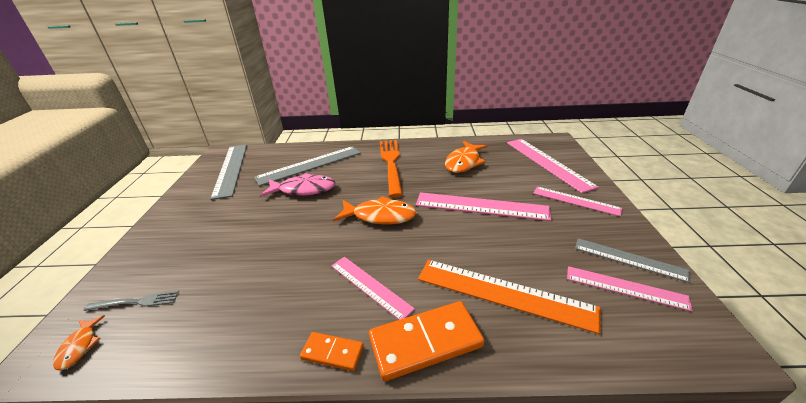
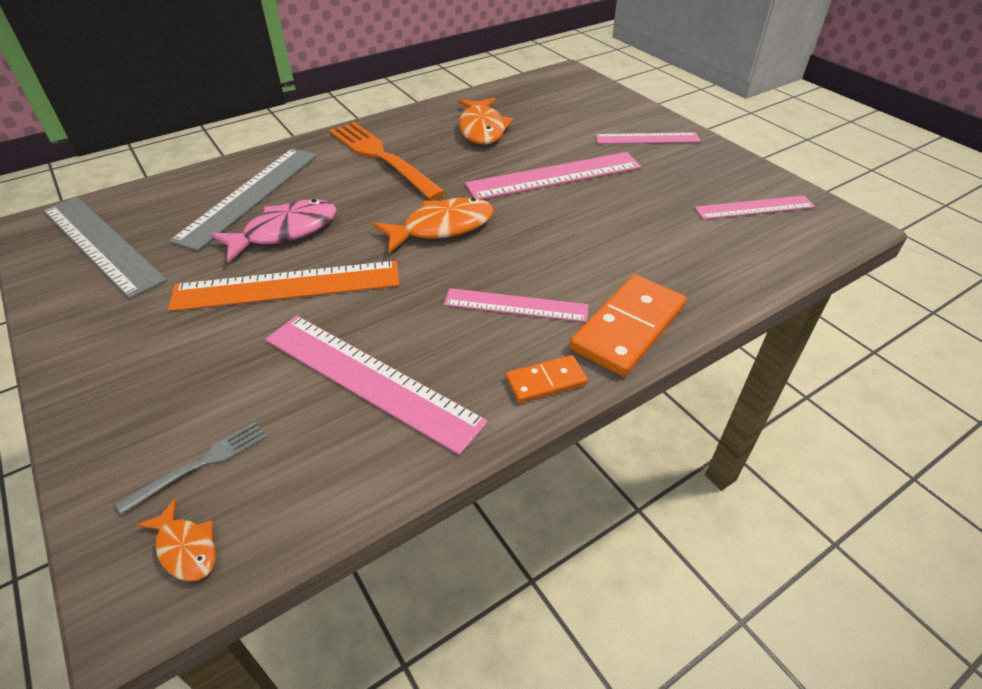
camera: 35 degrees left, 10 degrees up
orange ruler [418,260,601,334] -> orange ruler moved to [168,261,399,312]
pink ruler [507,139,599,193] -> pink ruler moved to [265,316,488,455]
grey ruler [575,238,691,283] -> none

